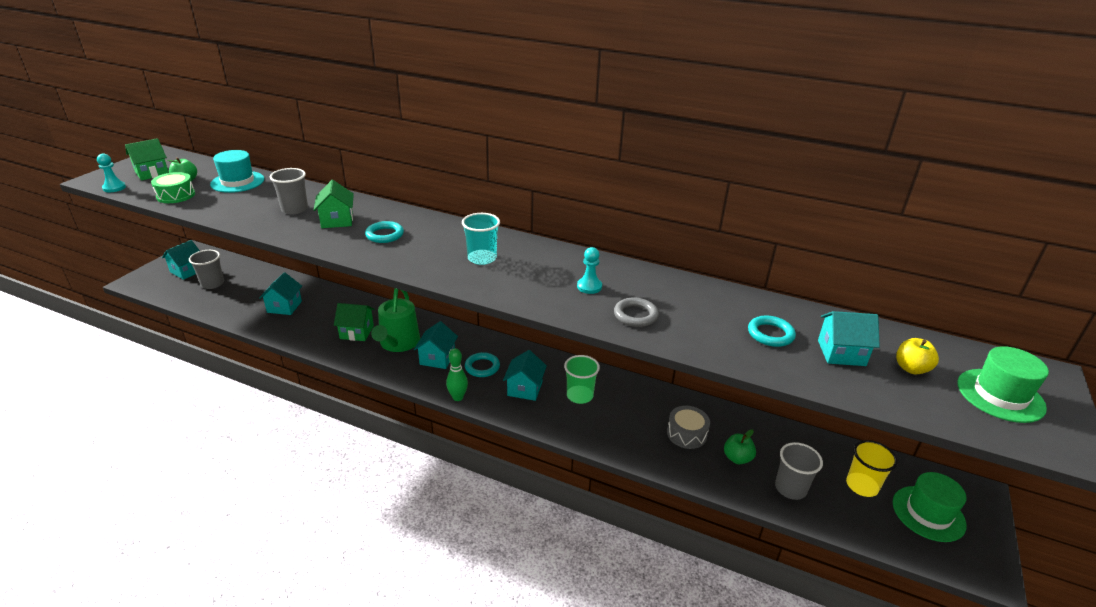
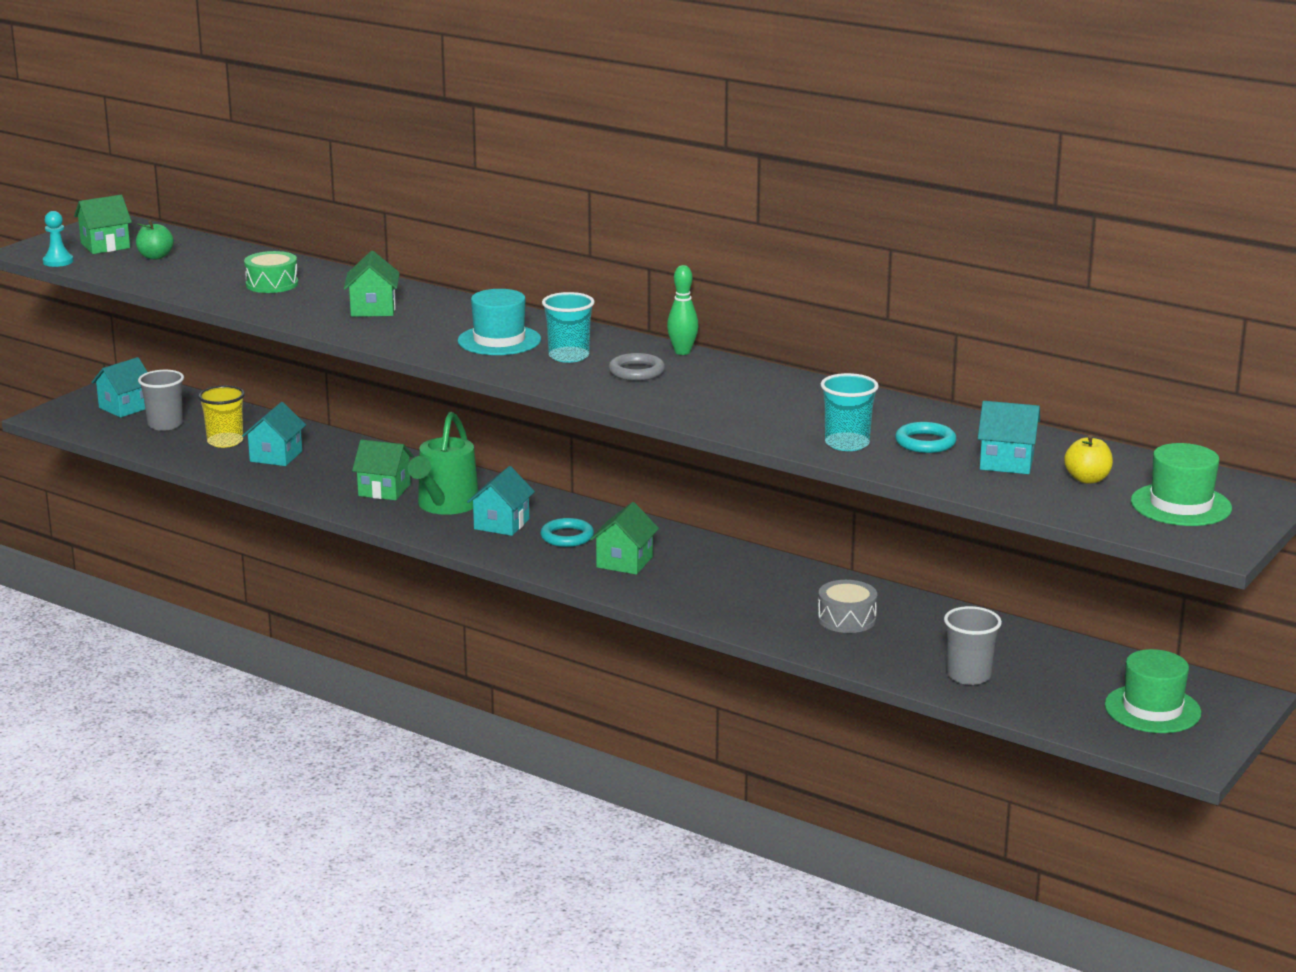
camera: 10 degrees right, 10 degrees down
green drum [151,172,195,203] -> green drum moved to [244,251,298,293]
turquoise hat [210,150,264,193] -> turquoise hat moved to [458,289,541,355]
grey cup [270,168,308,214] -> none
turquoise ring [365,221,404,243] -> none
green bowling pin [446,348,468,401] -> green bowling pin moved to [667,265,699,355]
turquoise house [503,350,547,401] -> green house [590,502,659,575]
green cup [564,355,600,404] -> none
turquoise pawn [577,247,602,294] -> none
grey ring [614,297,659,327] -> grey ring moved to [609,353,665,381]
green apple [724,429,756,464] -> none
yellow cup [846,440,898,497] -> yellow cup moved to [198,385,245,448]
none -> turquoise cup [821,373,879,451]

